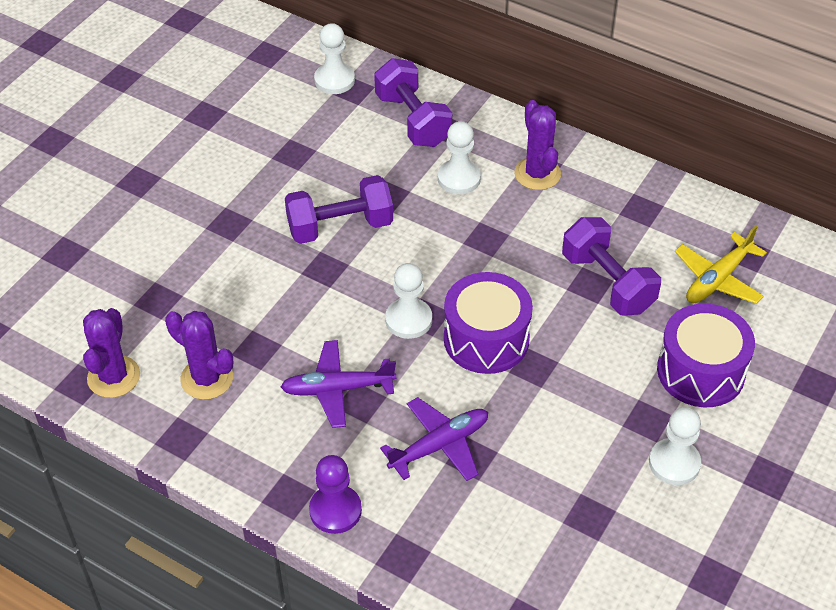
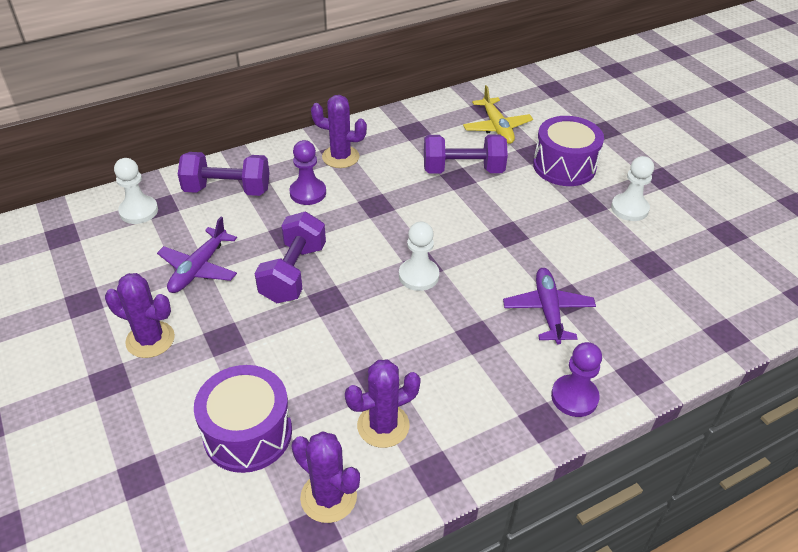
camera: 60 degrees left, 5 degrees down
purple plane [281,340,396,428] -> purple plane moved to [157,216,237,293]
white pawn [438,121,481,194] -> purple pawn [289,140,326,205]
purple drum [444,272,533,374] -> purple drum moved to [194,365,292,473]
none -> purple cactus [105,273,175,358]

